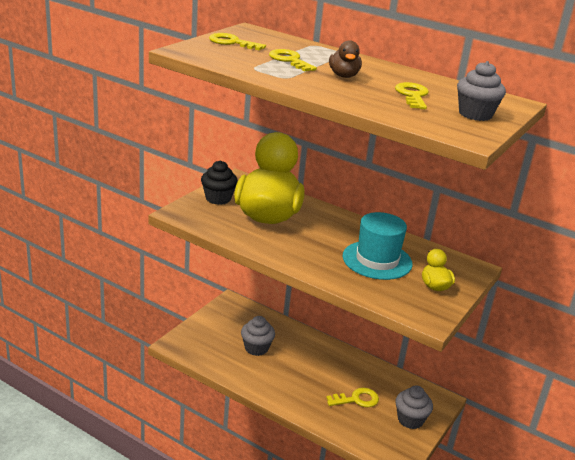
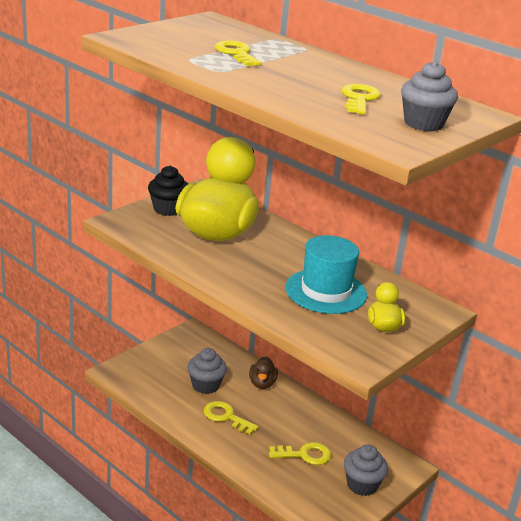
camera: 10 degrees right, 0 degrees up
yellow key [209,33,266,50] -> yellow key moved to [204,401,259,434]
brown duck [329,40,362,78] -> brown duck moved to [249,356,278,389]

